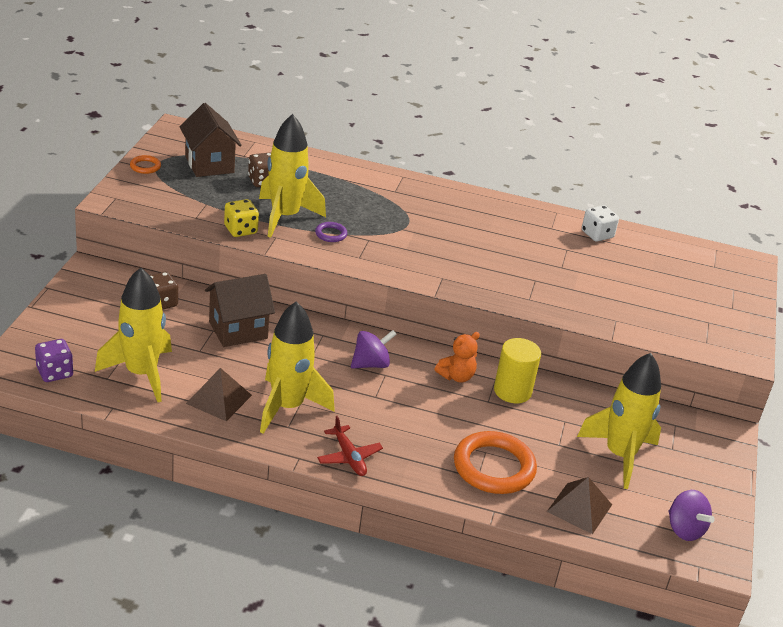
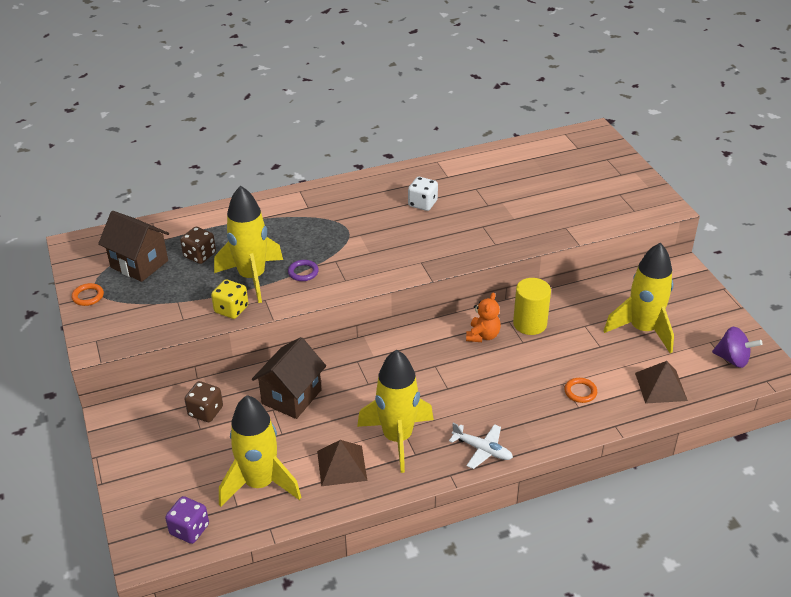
camera: 30 degrees left, 5 degrees up
red plane [317,416,383,476] -> white plane [449,423,513,469]
purple spinning top [351,330,397,368] -> none
orange ring [454,431,537,494] -> orange ring [564,378,597,403], size x0.45
white dice [582,205,619,241] -> white dice moved to [408,177,438,211]

